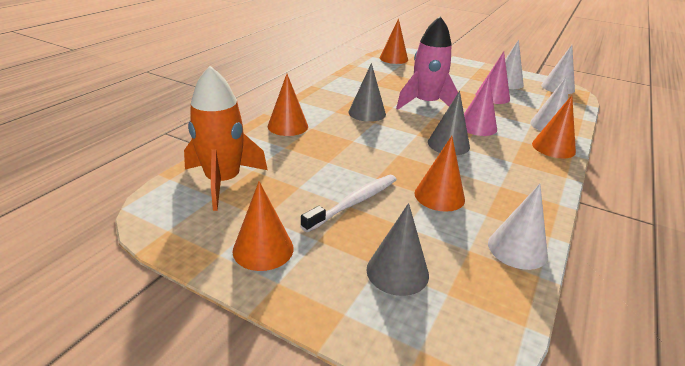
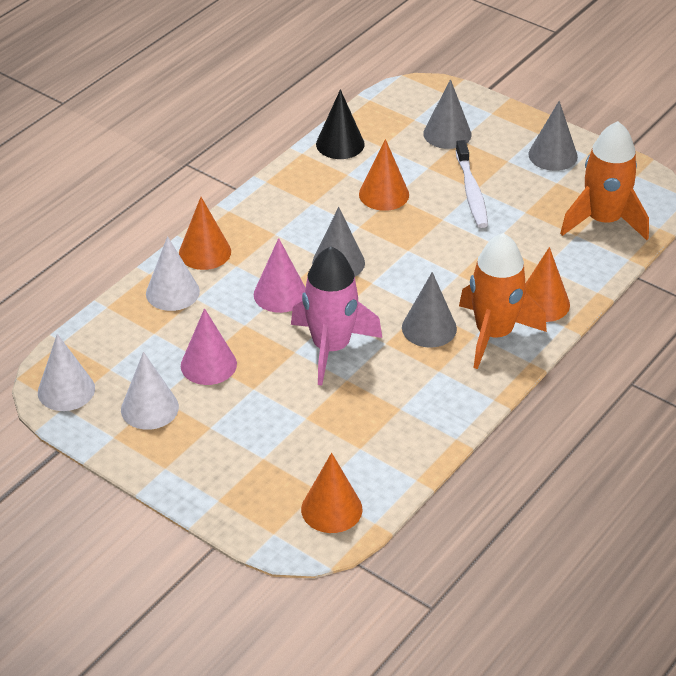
camera: 170 degrees left, 10 degrees up
orange cone [233,181,294,271] -> grey cone [528,101,578,171]
white toothbrush [301,175,397,232] -> white toothbrush turned 60 degrees counterclockwise [456,140,488,228]
white cone [488,184,548,270] -> black cone [316,89,365,159]
none -> orange rocket [459,233,547,369]

